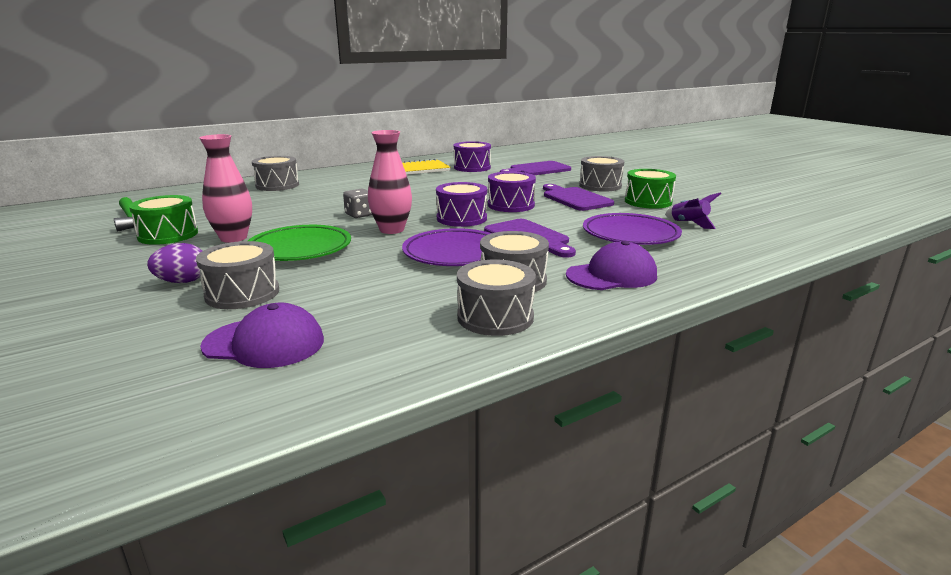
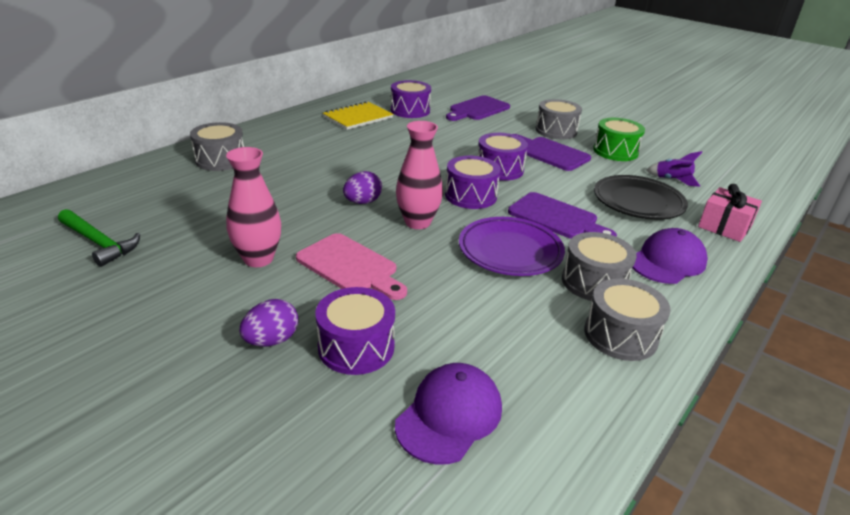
camera: 20 degrees left, 10 degrees up
green drum [129,195,198,245] -> none
grey drum [196,241,279,309] -> purple drum [315,287,395,375]
purple cap [200,303,324,368] -> purple cap turned 45 degrees counterclockwise [395,363,502,465]
green plate [248,225,351,261] -> pink cutting board [296,233,407,300]
grey dice [343,188,372,218] -> purple egg [343,171,382,204]
purple plate [583,213,682,245] -> black plate [594,175,688,220]
none -> pink gift [698,184,762,242]

